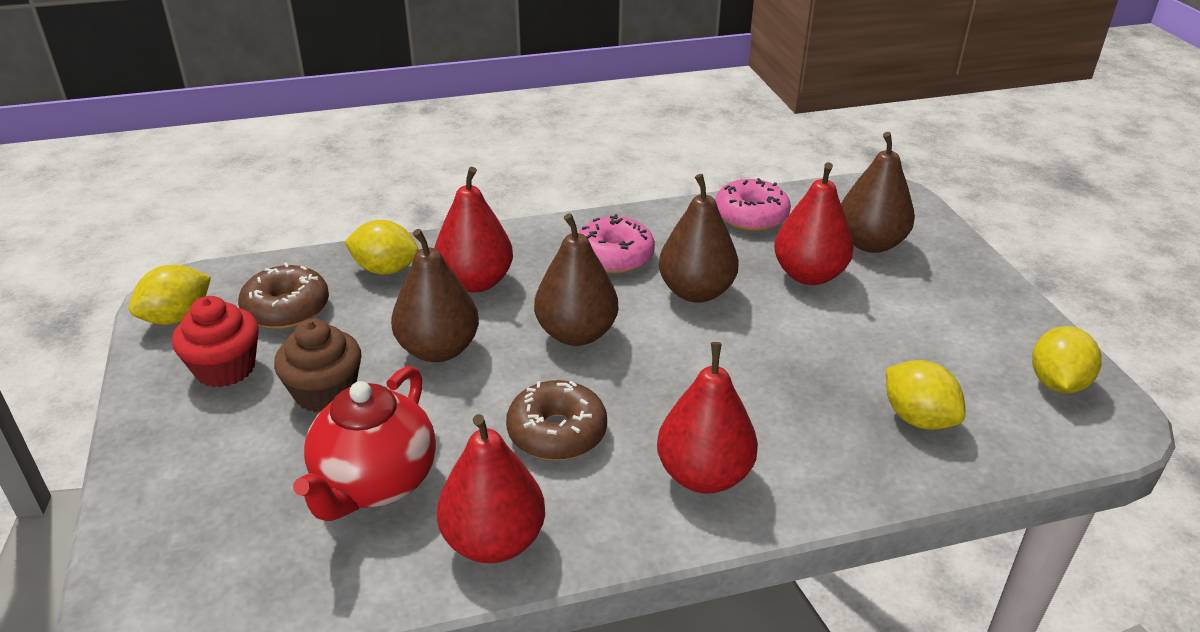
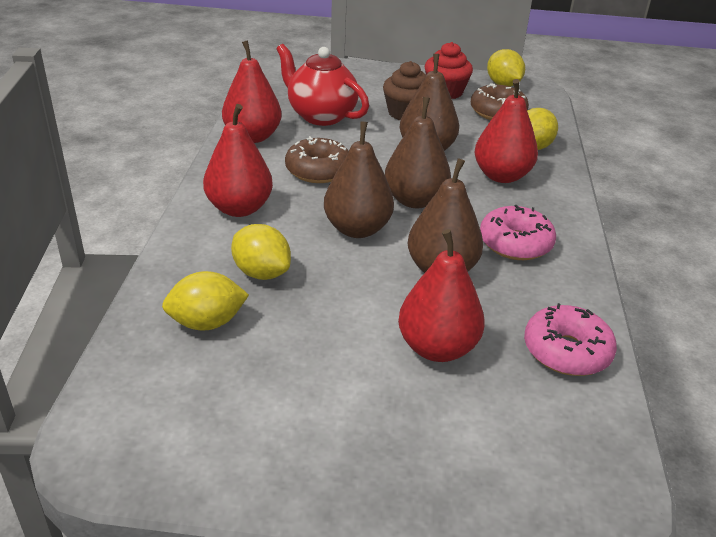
camera: 110 degrees right, 0 degrees up
brown pear [841,132,915,253] -> brown pear moved to [324,121,394,238]
yellow lemon [1032,326,1102,393] -> yellow lemon moved to [231,224,291,280]

